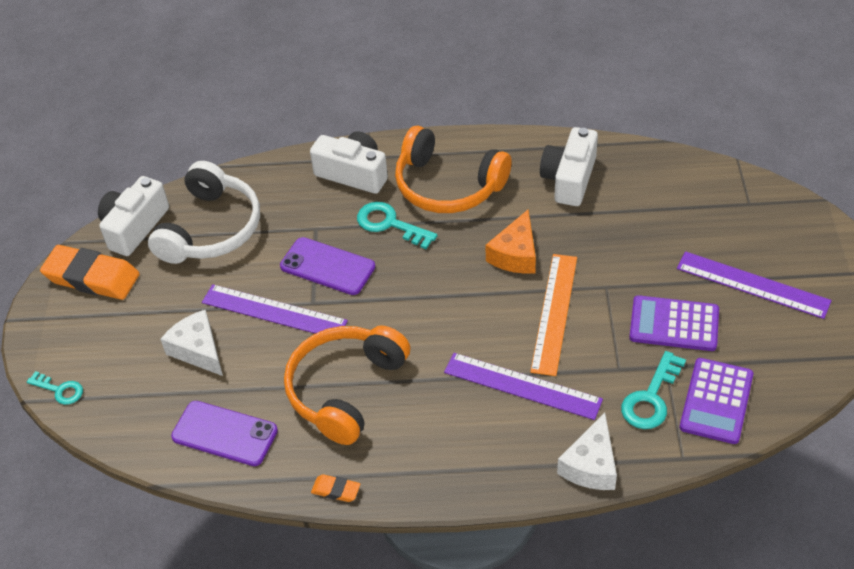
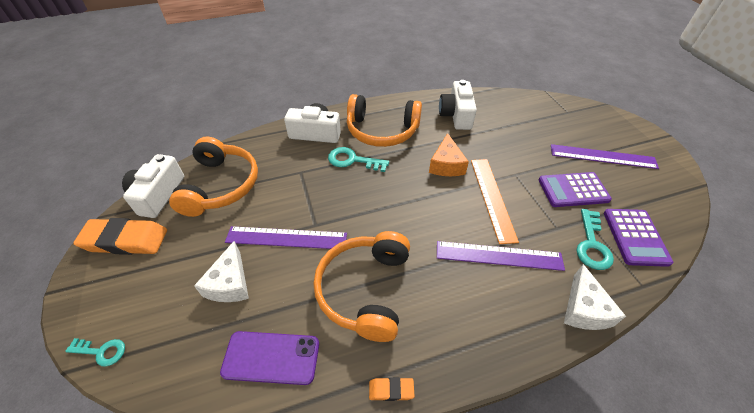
camera: 20 degrees left, 0 degrees up
white headphones [148,161,260,264] -> orange headphones [169,137,258,217]
white cheese [160,310,223,376] -> white cheese turned 120 degrees counterclockwise [194,241,249,302]
purple phone [280,237,375,295] -> none

